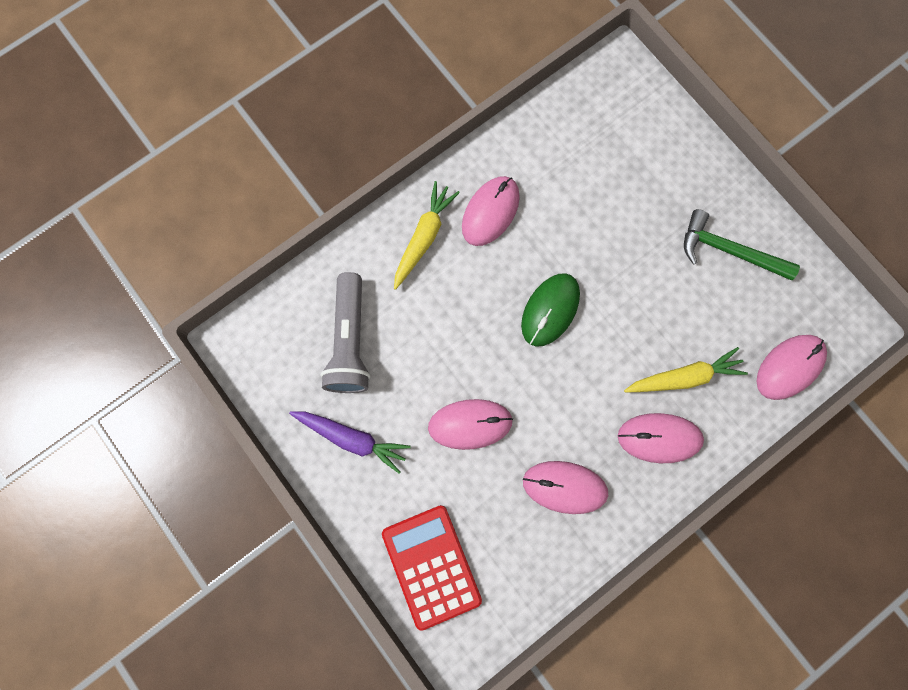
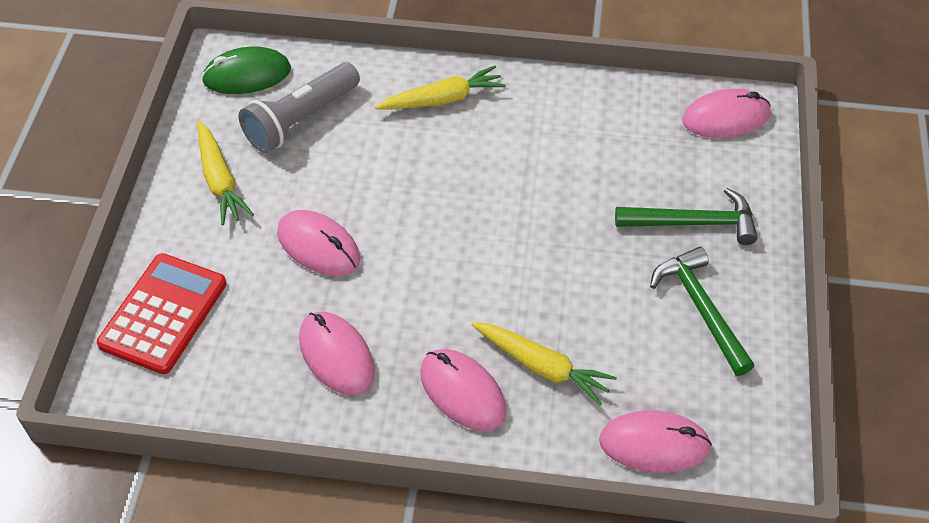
camera: 45 degrees right, 25 degrees down
purple carrot [289,411,411,474] -> yellow carrot [197,121,254,226]
pink mouse [462,176,520,246] -> pink mouse moved to [682,89,771,138]
green mouse [521,273,580,347] -> green mouse moved to [201,46,291,94]
none -> green hammer [615,188,758,245]

